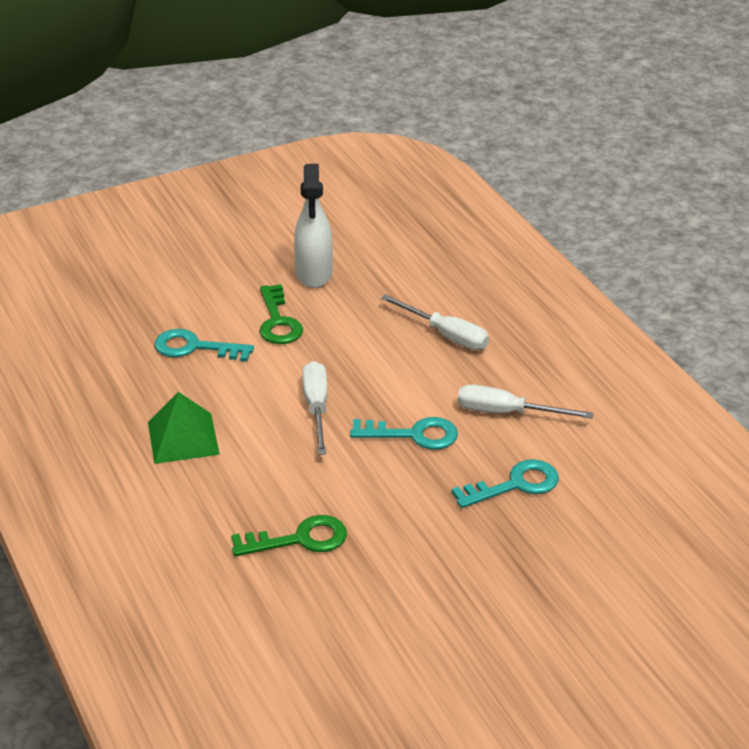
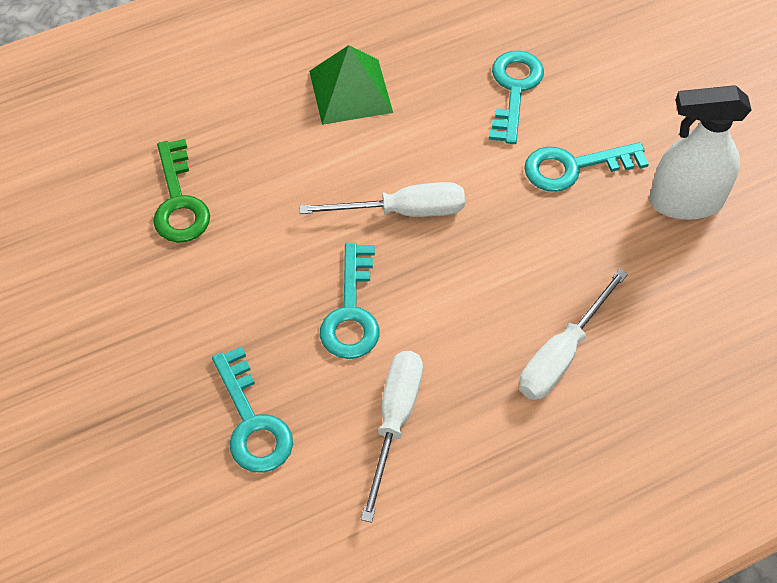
camera: 90 degrees right, 20 degrees up
green key [259,284,303,344] -> turquoise key [524,142,649,192]

